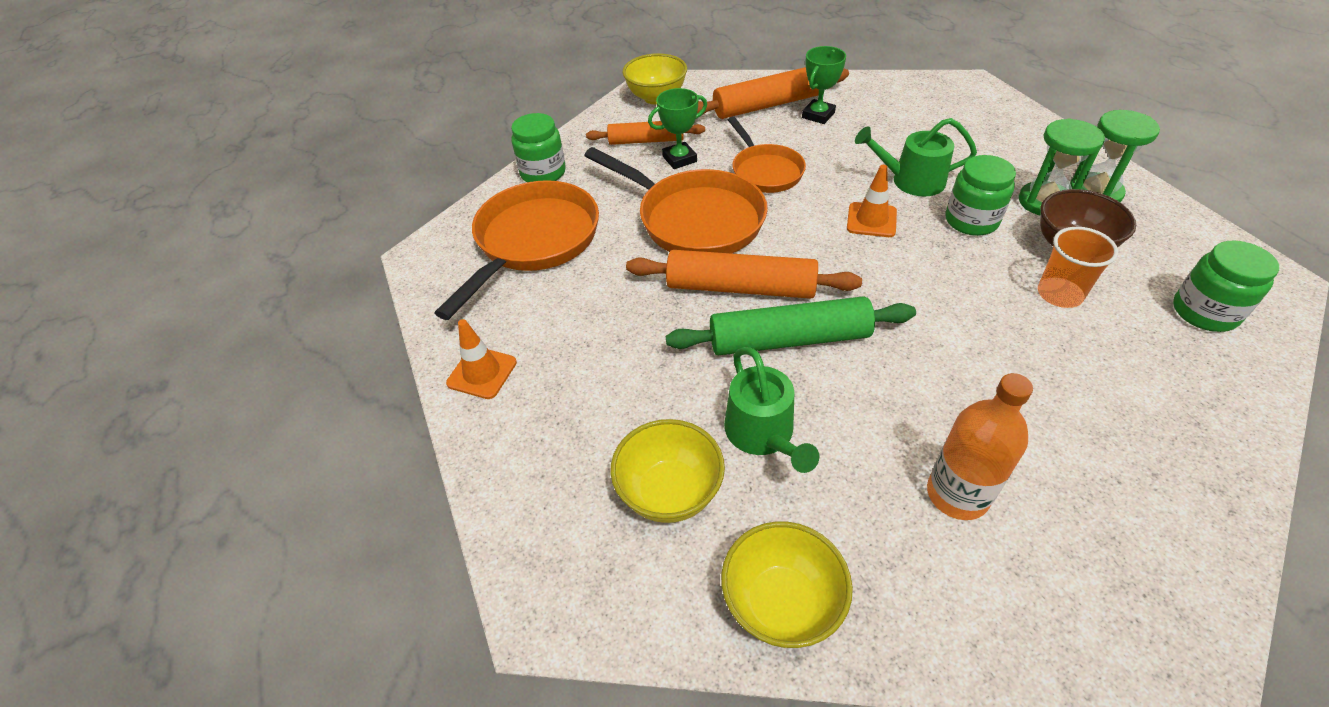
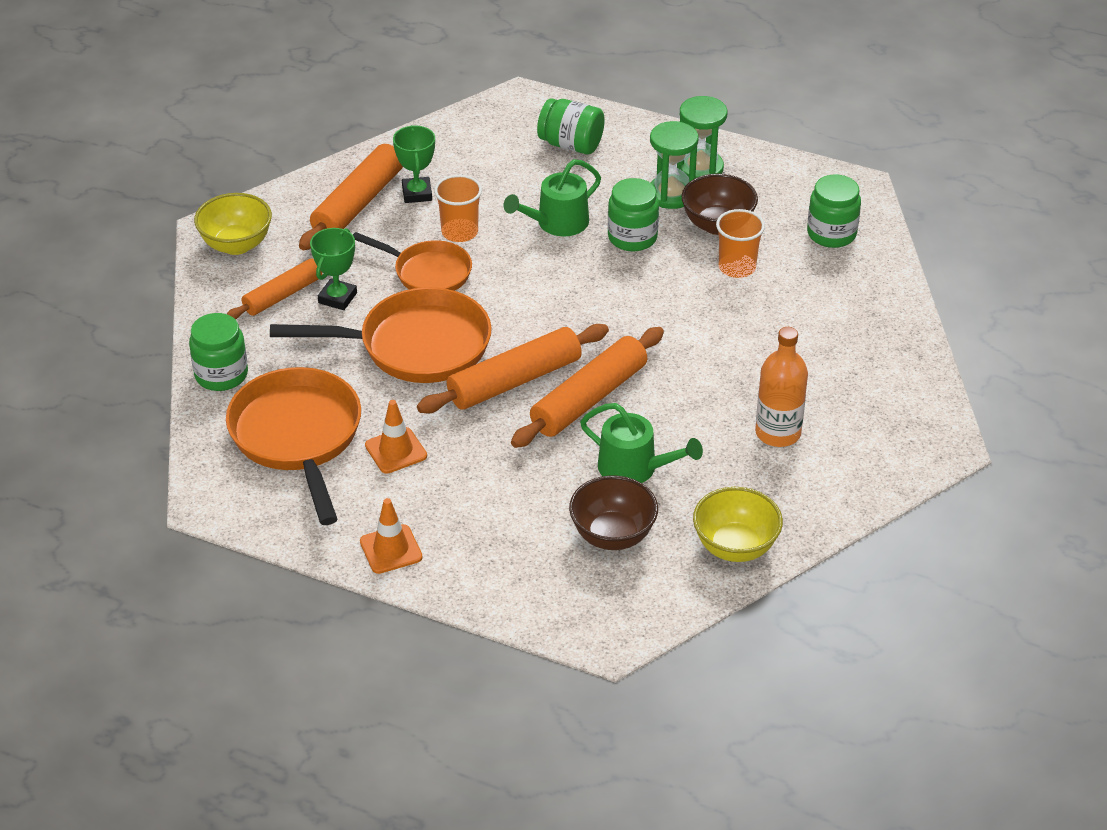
camera: 45 degrees left, 5 degrees down
yellow bowl [610,419,725,523] -> brown bowl [569,475,658,550]
green rolling pin [666,296,916,355] -> orange rolling pin [511,327,664,448]
orange traffic cone [847,165,897,237] -> orange traffic cone moved to [365,400,427,474]
none -> orange cup [434,175,482,242]
none -> green jar [537,98,605,154]

